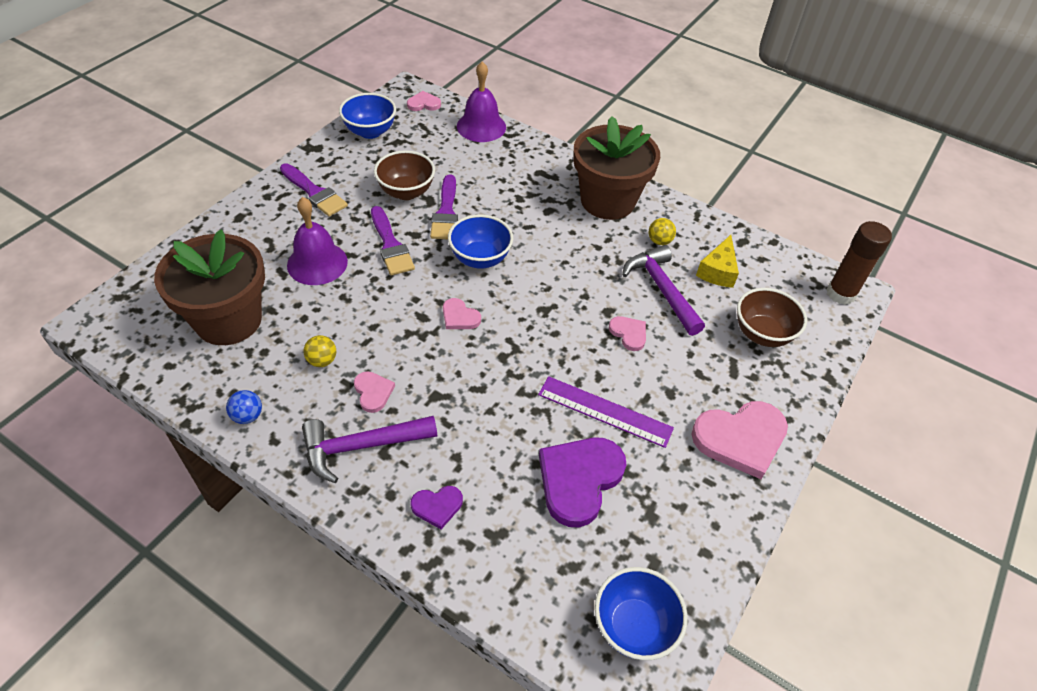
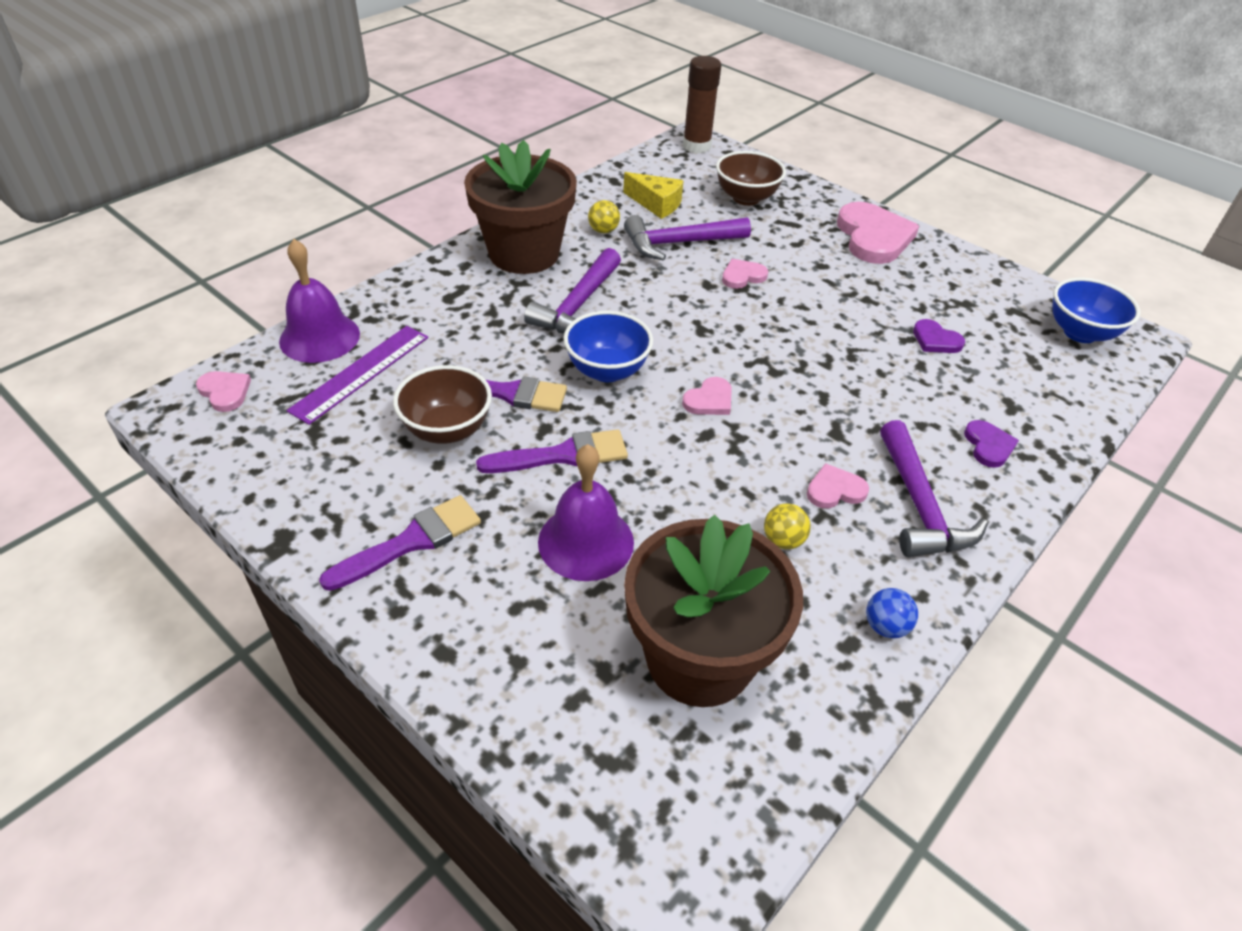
camera: 80 degrees left, 5 degrees down
blue bowl [339,93,396,139] -> none
pink heart [407,91,441,111] -> pink heart turned 135 degrees clockwise [196,371,251,412]
purple ruler [538,376,674,448] -> purple ruler moved to [286,326,428,425]
purple heart [539,437,626,527] -> purple heart [913,319,965,353], size x0.50
none -> purple hammer [524,248,621,334]

